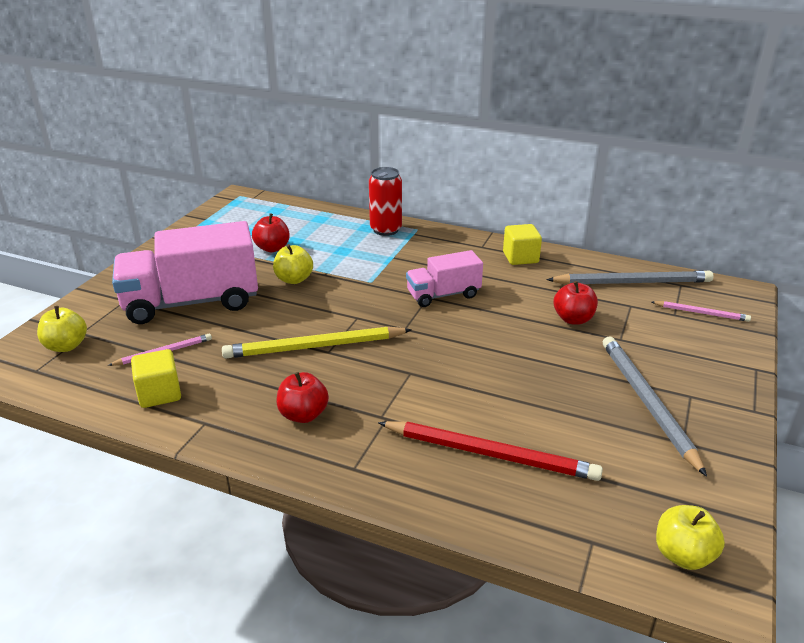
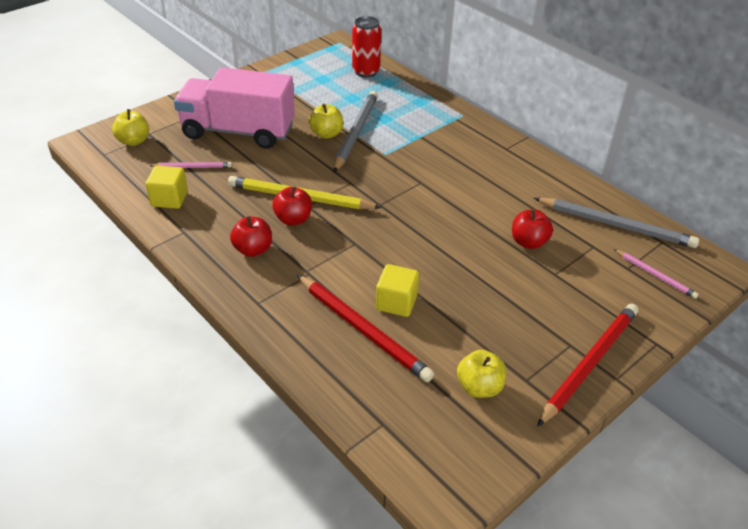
camera: 25 degrees right, 10 degrees up
red apple [252,213,290,252] -> red apple moved to [272,187,312,225]
red can [369,167,402,236] -> red can moved to [352,16,381,78]
pink truck [406,250,483,307] -> none
yellow cube [503,224,542,265] -> yellow cube moved to [376,264,419,317]
grey pencil [603,336,707,477] -> grey pencil moved to [334,91,378,172]
yellow apple [656,505,725,570] -> yellow apple moved to [457,350,506,398]
none -> red pencil [537,304,638,427]

